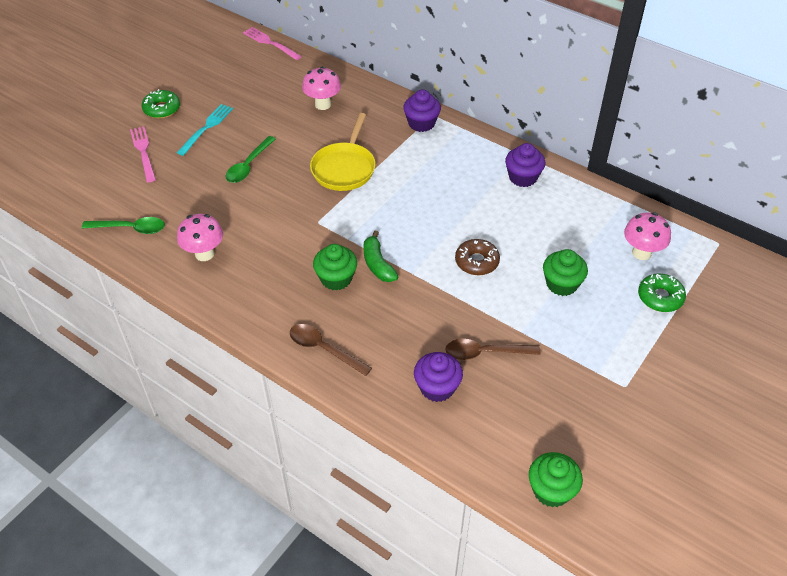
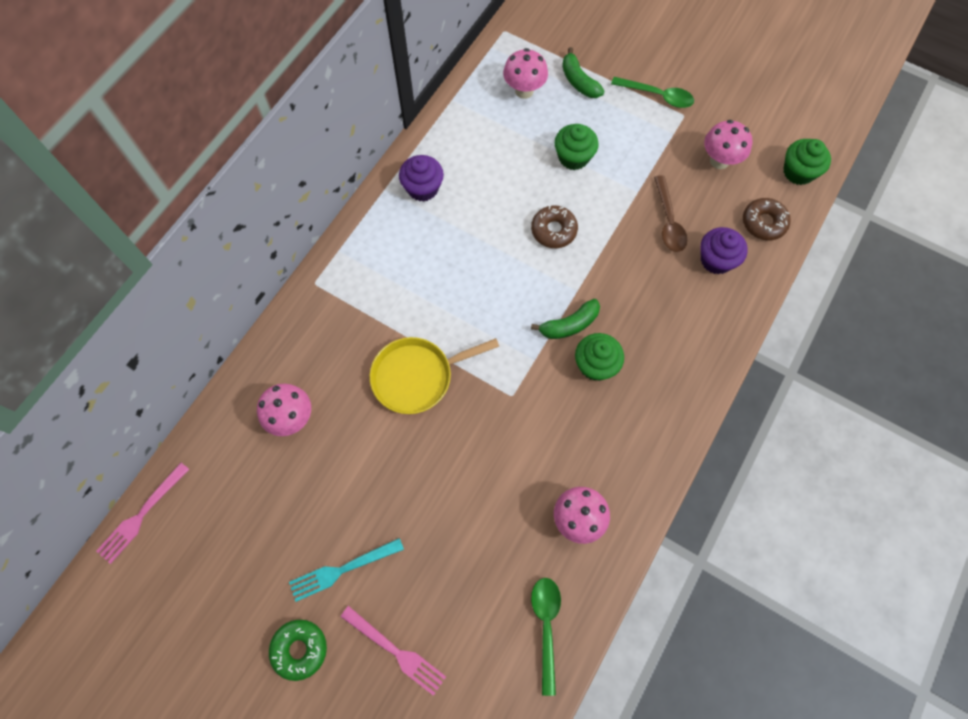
camera: 95 degrees left, 20 degrees up
pink fork [130,127,156,182] -> pink fork turned 120 degrees counterclockwise [341,606,446,696]
turquoise fork [177,104,233,156] -> turquoise fork turned 45 degrees counterclockwise [289,538,404,602]
green spoon [226,136,276,183] -> green spoon moved to [611,77,694,108]
brown spoon [290,324,372,376] -> none
yellow pan [310,113,375,191] -> yellow pan turned 150 degrees clockwise [369,337,499,414]
purple cupcake [403,89,441,132] -> none
green donut [638,274,686,312] -> green banana [562,47,605,98]
none -> pink mushroom [704,120,752,169]
none -> brown donut [743,198,791,240]

